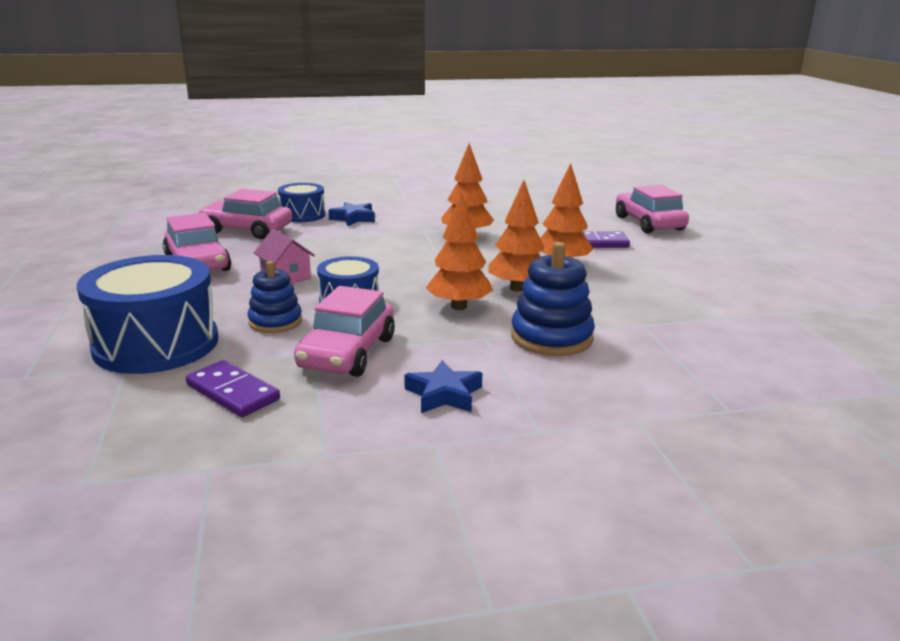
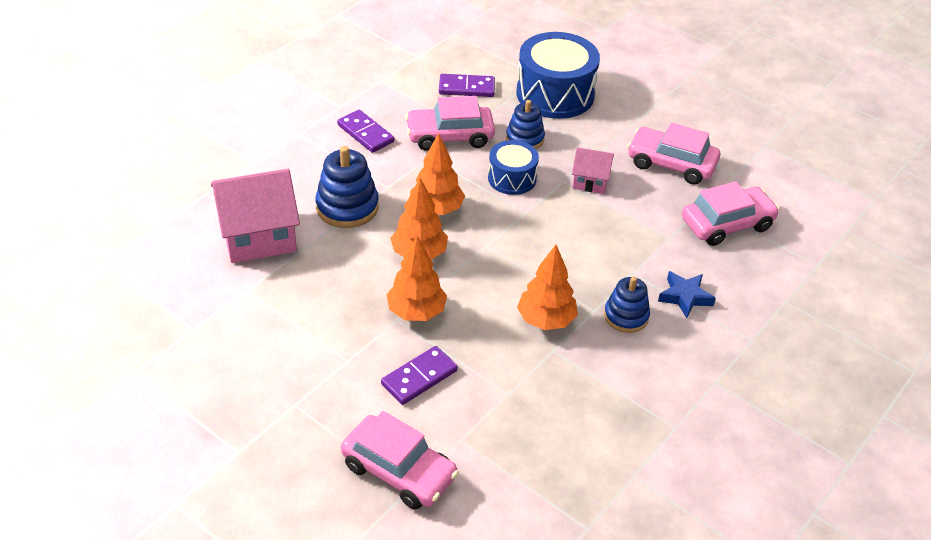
camera: 140 degrees right, 20 degrees up
blue drum [278,183,325,222] -> none
pink car [294,286,395,377] -> pink car turned 75 degrees counterclockwise [405,96,495,151]
blue star [404,360,482,413] -> purple domino [337,110,394,153]
none -> pink house [211,169,300,263]
none -> blue stacking toy [604,276,650,333]

